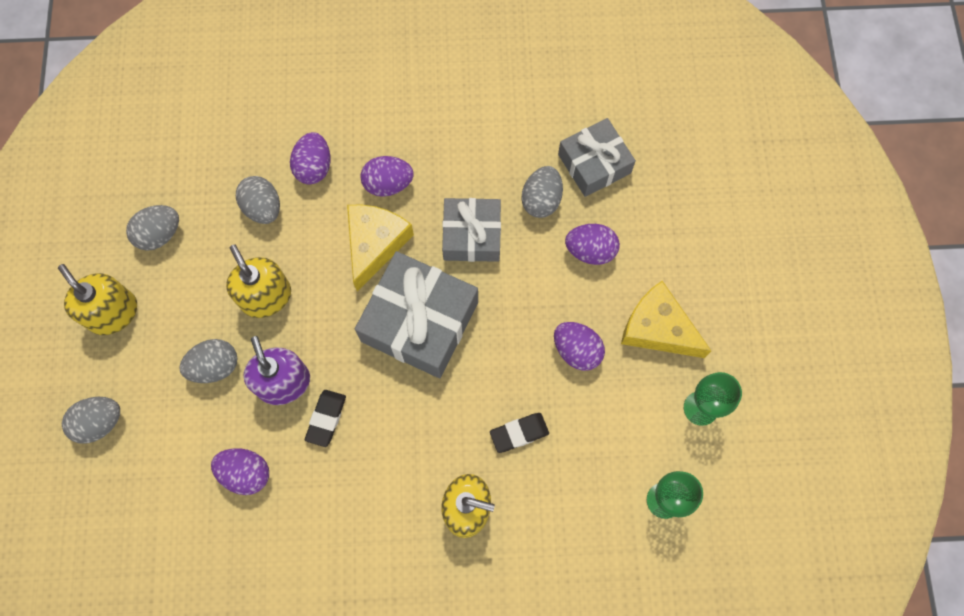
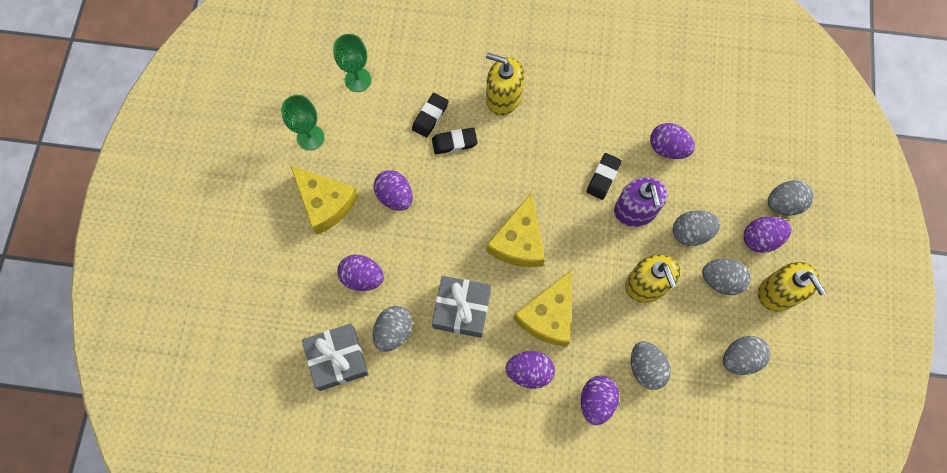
camera: 170 degrees left, 0 degrees up
grey gift [355,251,478,378] -> yellow cheese [486,192,545,267]
none -> black eraser [412,93,448,138]
none -> grey egg [702,259,751,295]
none -> purple egg [744,216,792,253]

